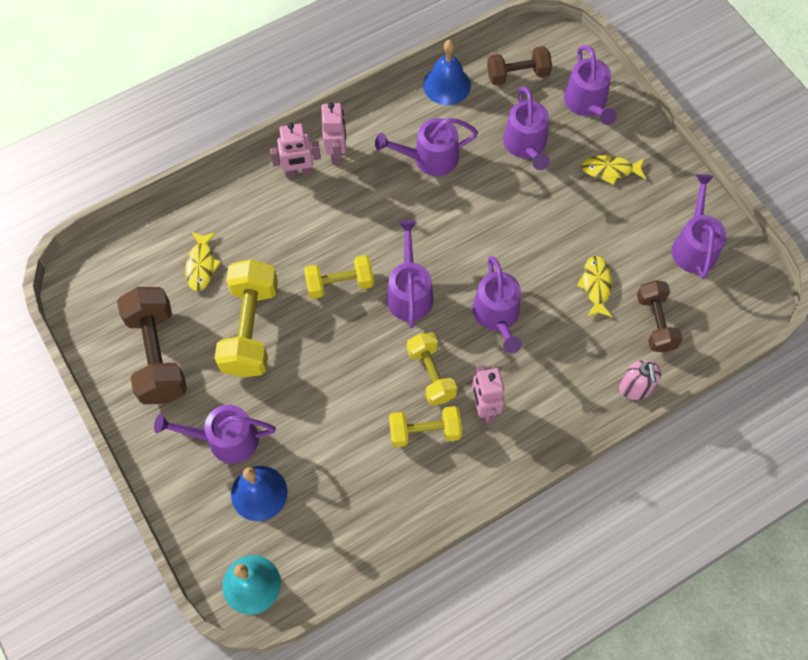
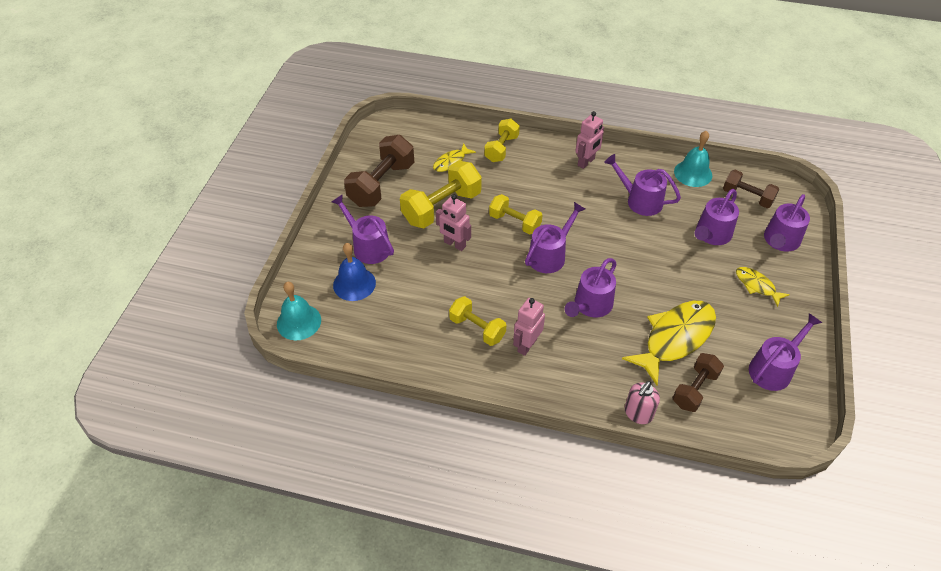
camera: 45 degrees right, 15 degrees down
pink robot [270,122,321,178] -> pink robot moved to [436,194,471,251]
yellow dumbbell [407,332,457,405] -> yellow dumbbell moved to [484,119,520,162]
blue bell [423,40,471,105] -> turquoise bell [674,131,712,187]
yellow fish [577,255,612,317] -> yellow fish [622,301,716,385], size x1.97

